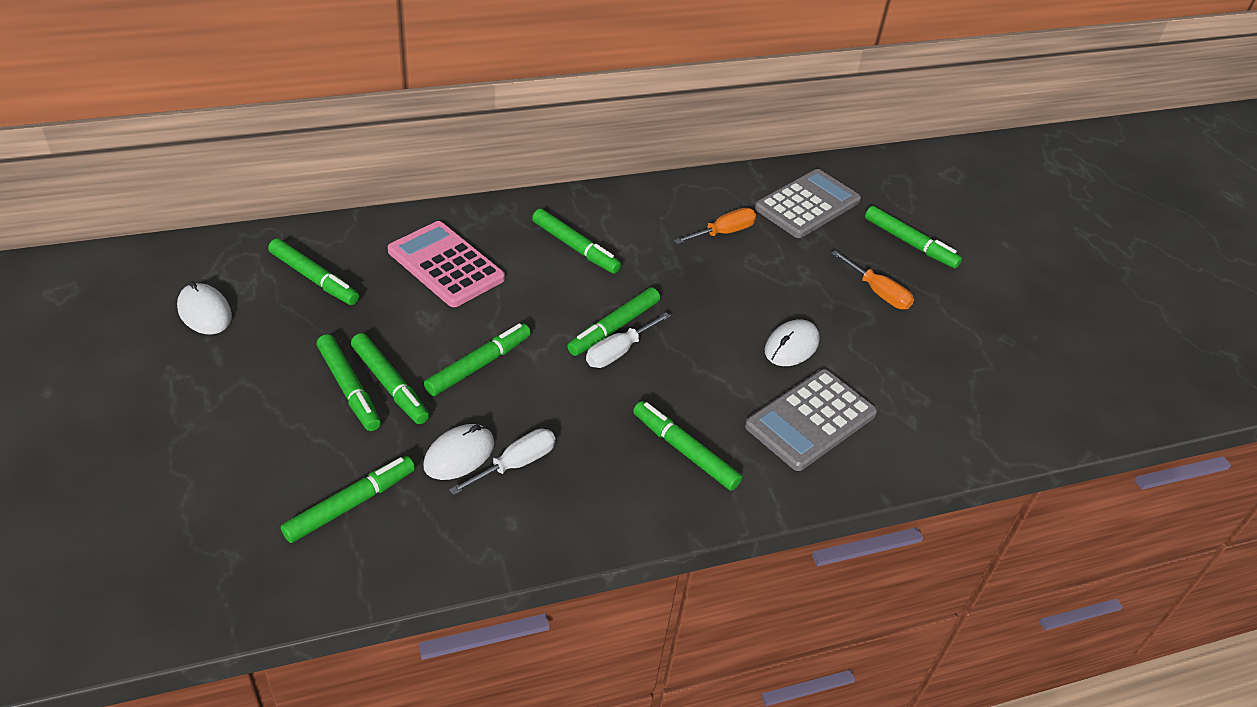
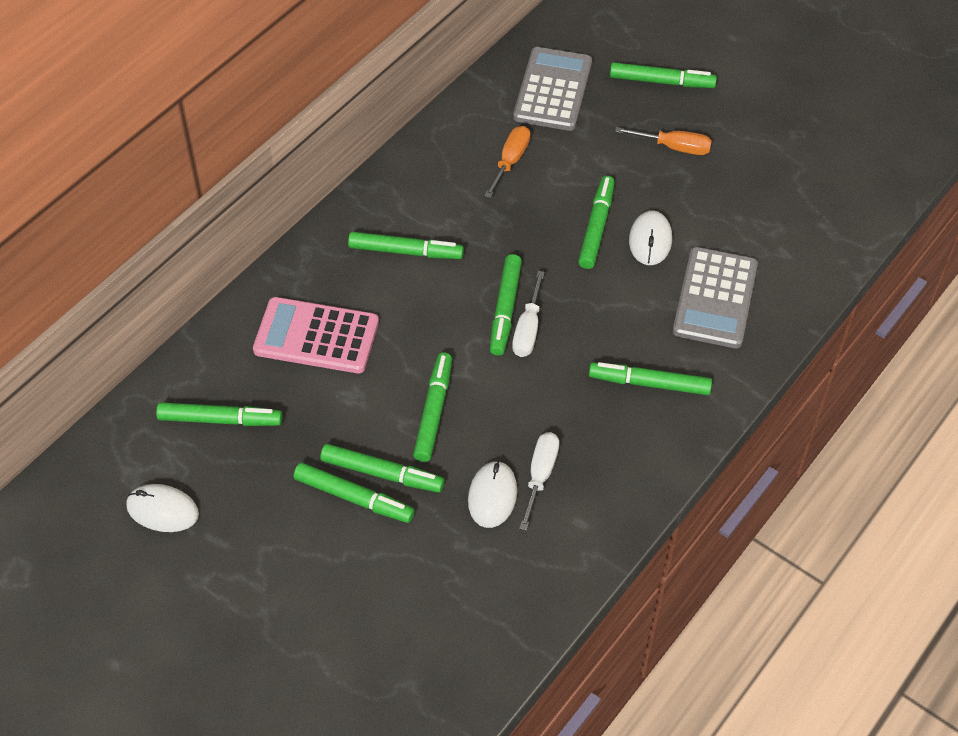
camera: 30 degrees left, 10 degrees up
green marker [281,456,415,543] -> green marker moved to [578,176,615,269]

